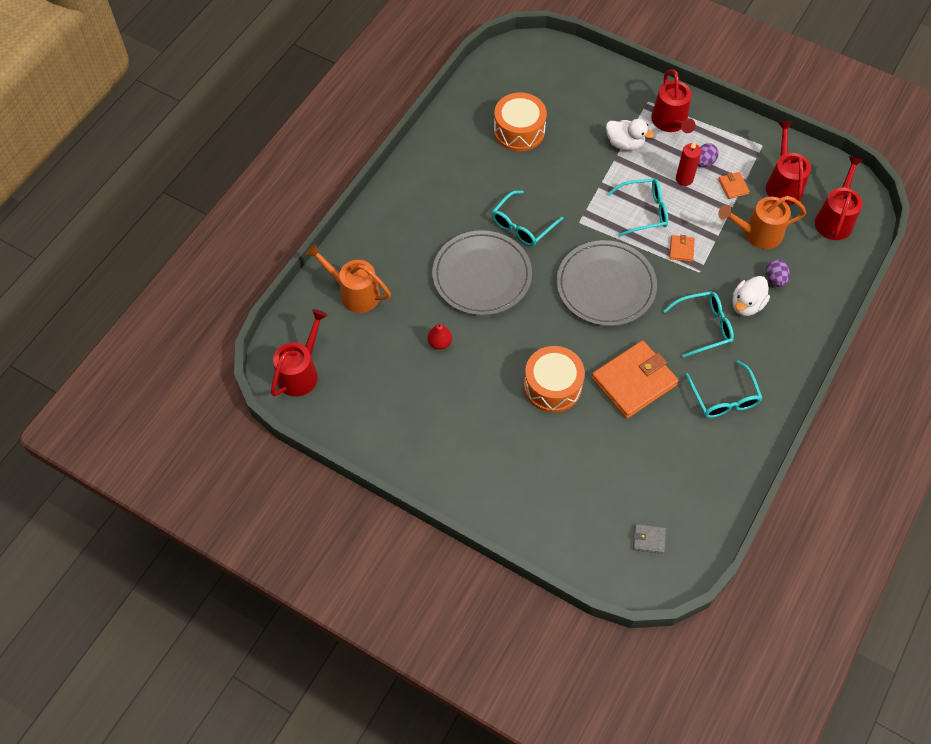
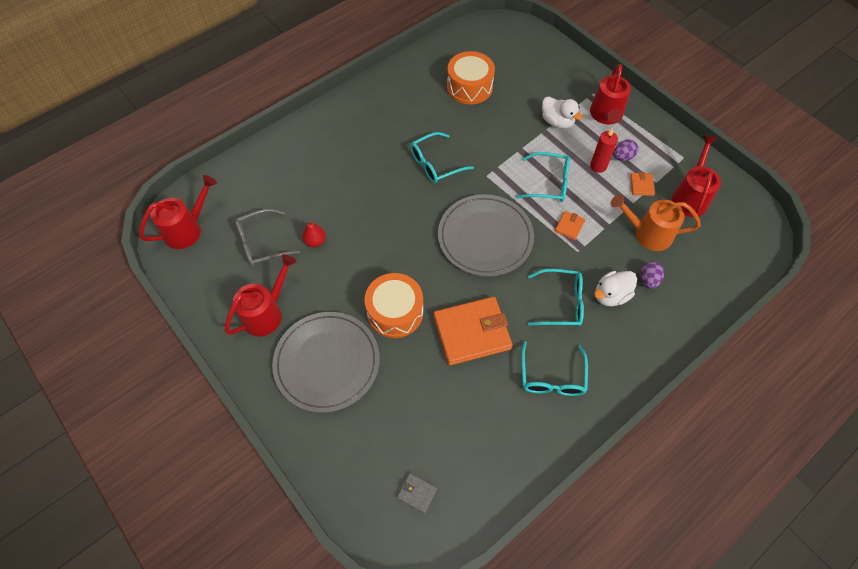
camera: 20 degrees right, 0 degrees up
orange watering can [306,243,391,313] -> none
grey plate [432,230,532,315] -> grey plate moved to [272,312,380,413]
red watering can [815,156,863,240] -> red watering can moved to [225,254,297,337]
none -> grey glasses [235,209,300,266]

